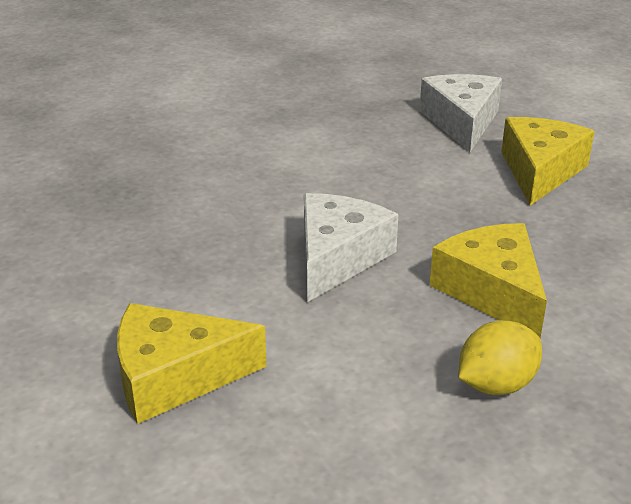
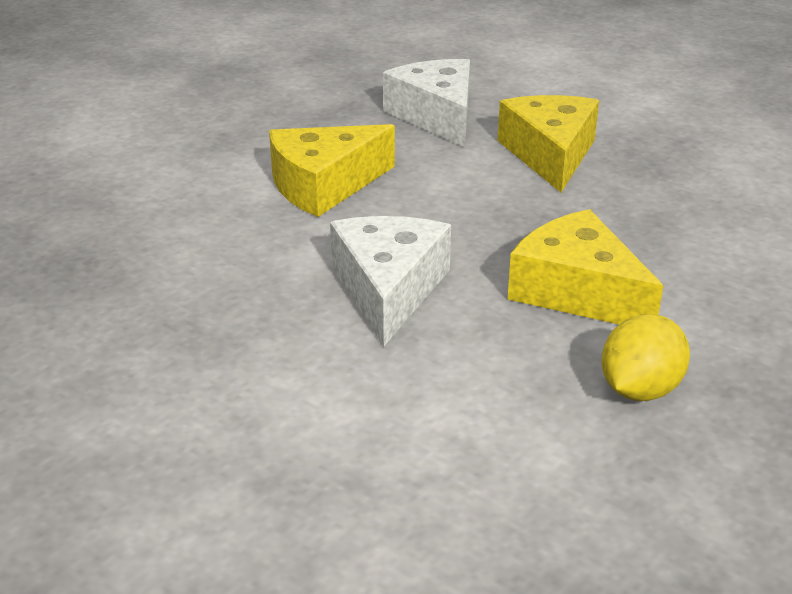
camera: 20 degrees left, 0 degrees up
yellow cheese [117,303,267,424] -> yellow cheese moved to [269,124,395,217]

